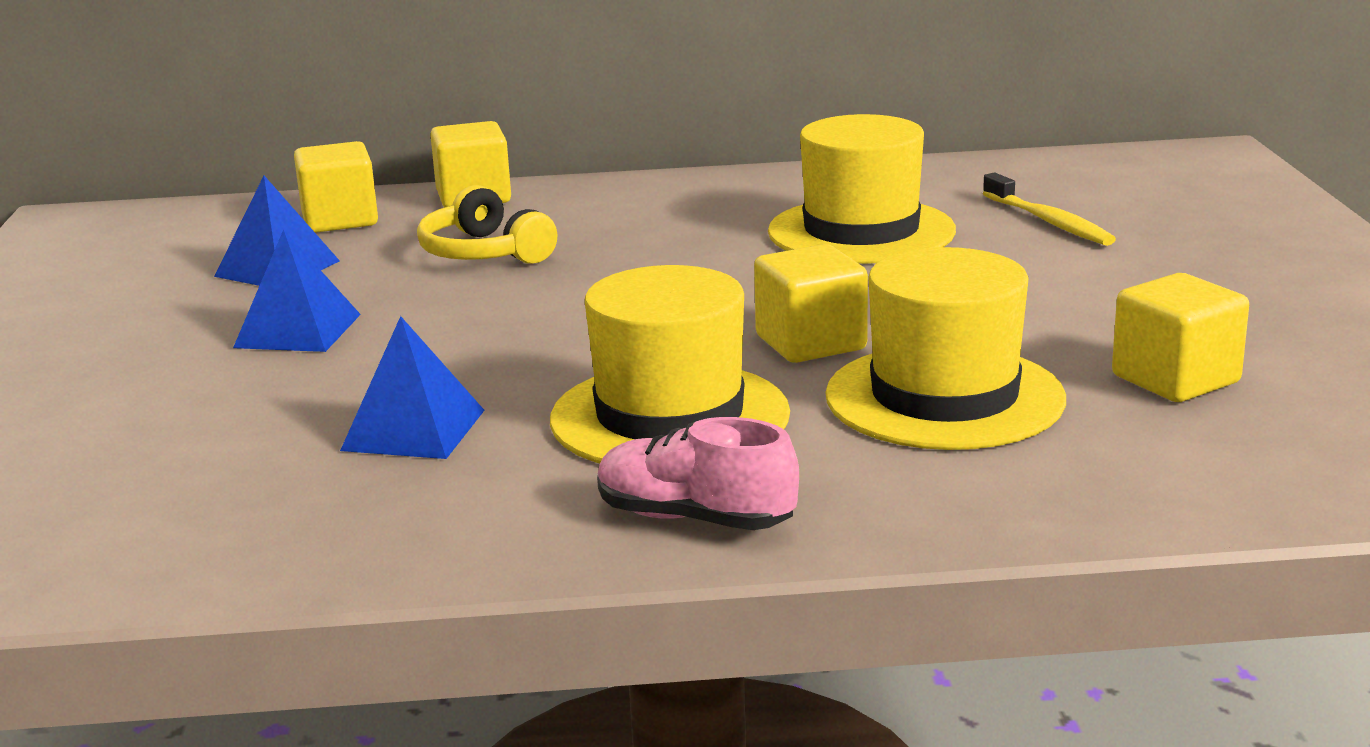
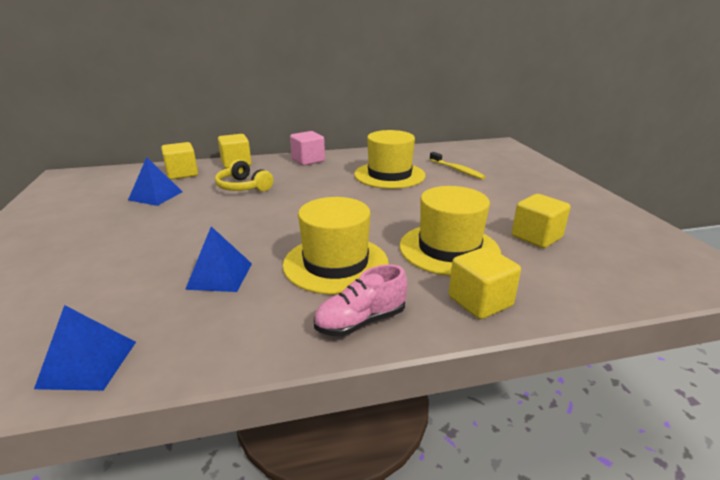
camera: 10 degrees left, 5 degrees up
blue pyramid [233,229,361,352] -> blue pyramid moved to [34,305,136,391]
pink shoe [597,417,799,530] -> pink shoe turned 45 degrees counterclockwise [314,264,407,337]
yellow cube [754,244,868,363] -> yellow cube moved to [449,247,521,319]
none -> pink cube [290,131,325,166]

